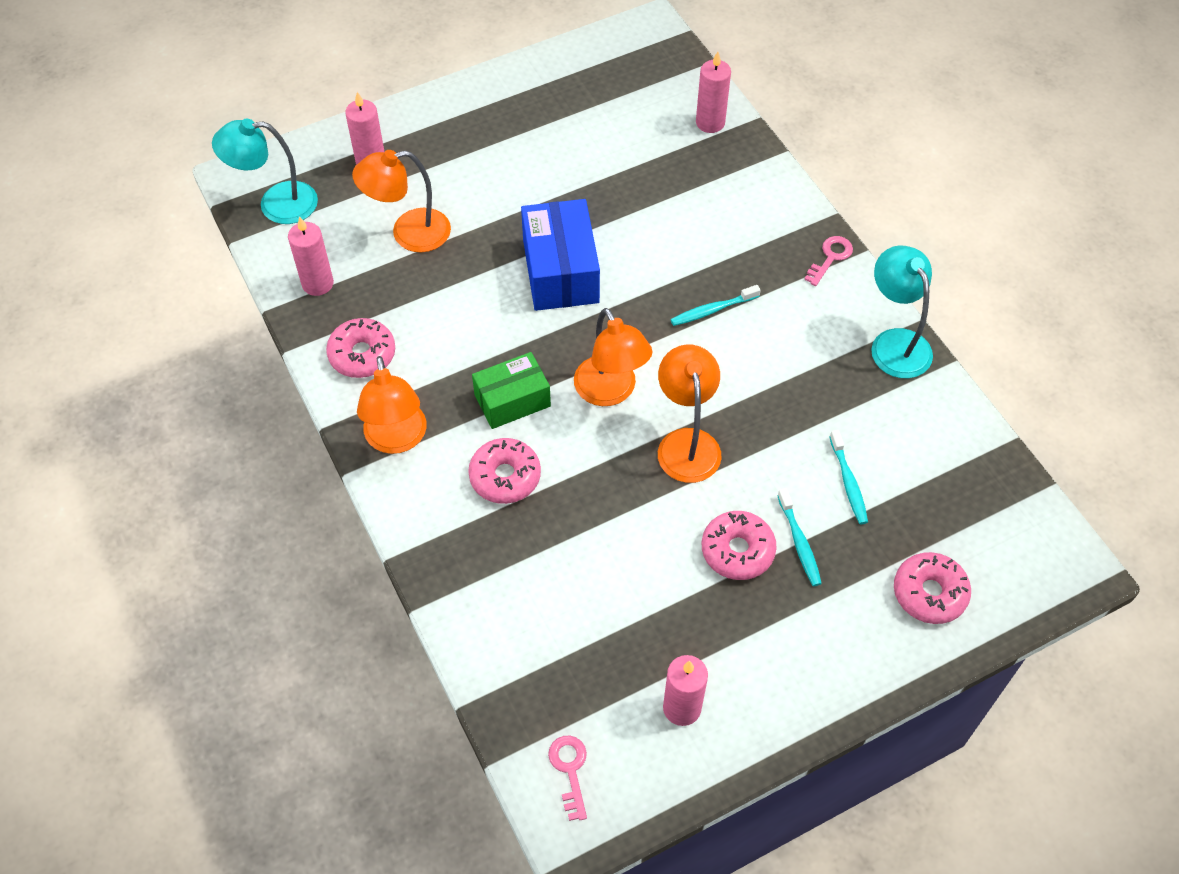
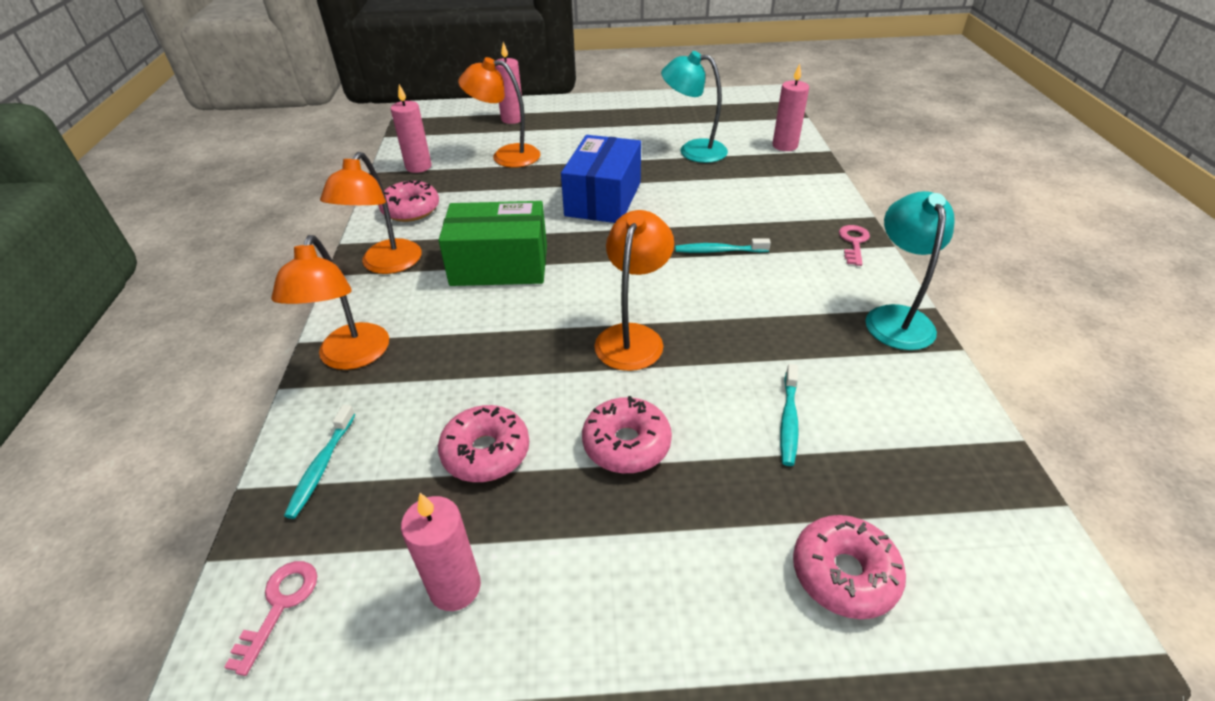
camera: 25 degrees right, 15 degrees down
turquoise lamp [212,119,318,224] -> turquoise lamp moved to [661,51,728,163]
pink donut [468,438,541,504] -> pink donut moved to [438,405,529,482]
green box [472,352,551,429] -> green box [438,201,547,286], size x1.51
orange lamp [574,308,653,406] -> orange lamp moved to [271,235,389,370]
turquoise toothbrush [777,488,822,586] -> turquoise toothbrush moved to [284,405,355,519]
pink key [804,236,853,286] -> pink key turned 45 degrees counterclockwise [839,225,870,266]

